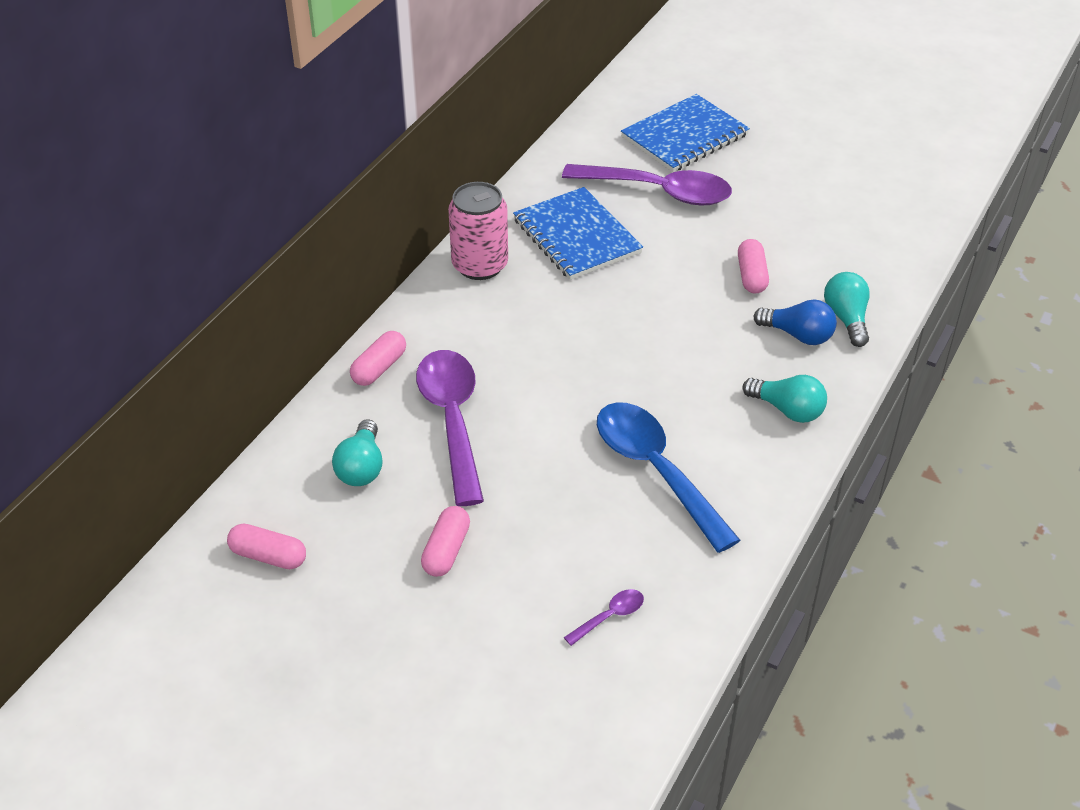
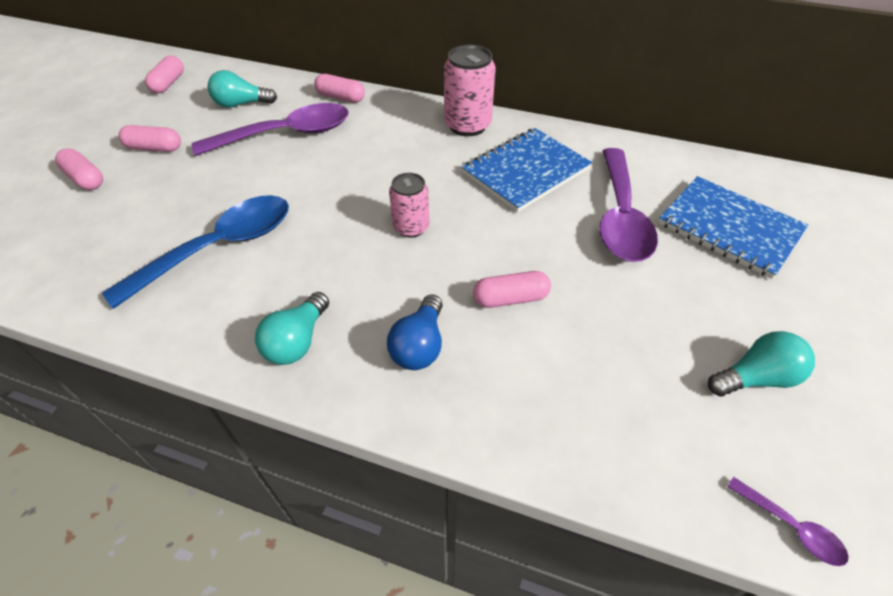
camera: 80 degrees right, 5 degrees up
purple spoon [564,589,644,646] -> purple spoon moved to [727,477,849,566]
turquoise light bulb [824,272,870,347] -> turquoise light bulb moved to [708,331,815,396]
none -> pink capsule [55,149,103,190]
none -> pink can [389,173,429,237]

